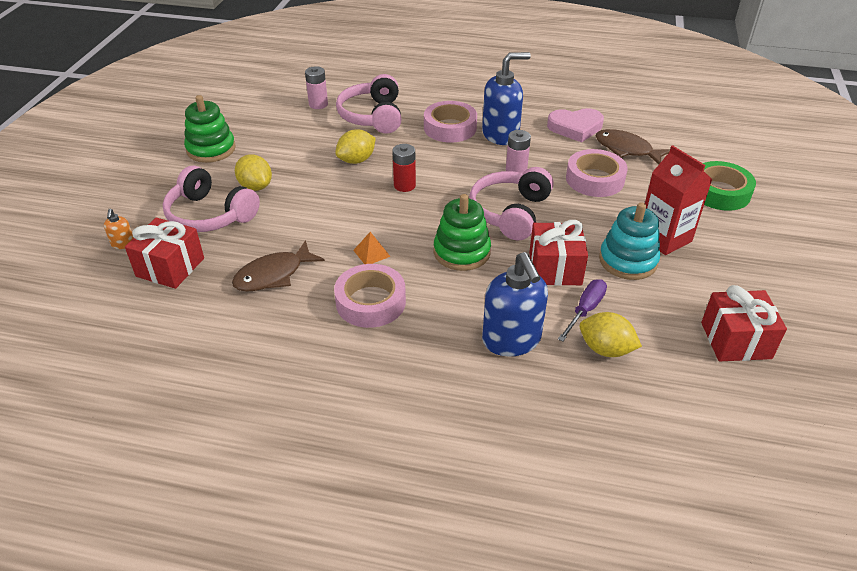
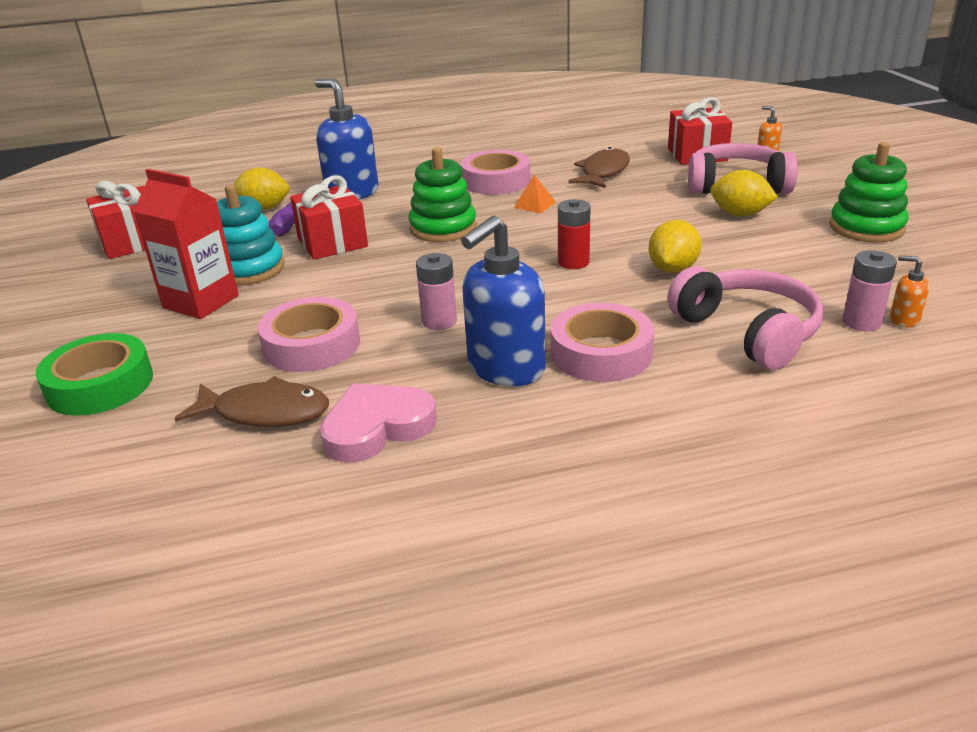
camera: 155 degrees right, 10 degrees down
pink headphones [469,167,554,241] -> none
none -> orange soap dispenser [890,255,929,328]

